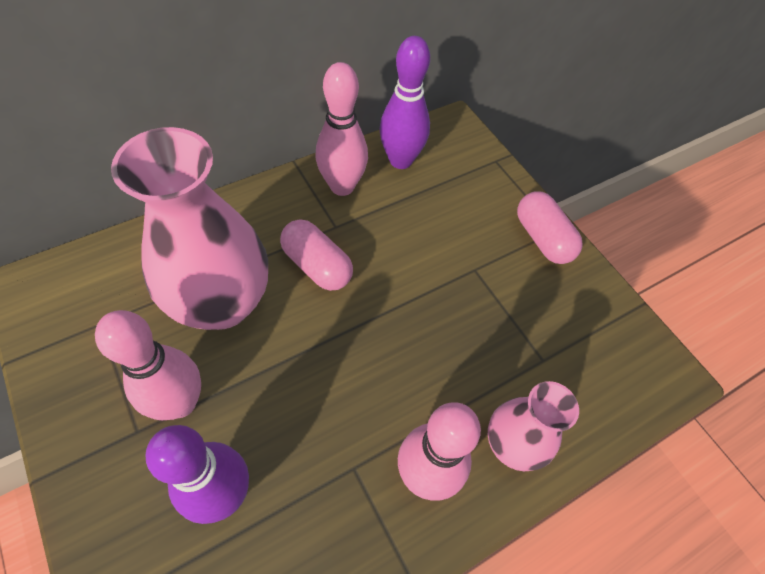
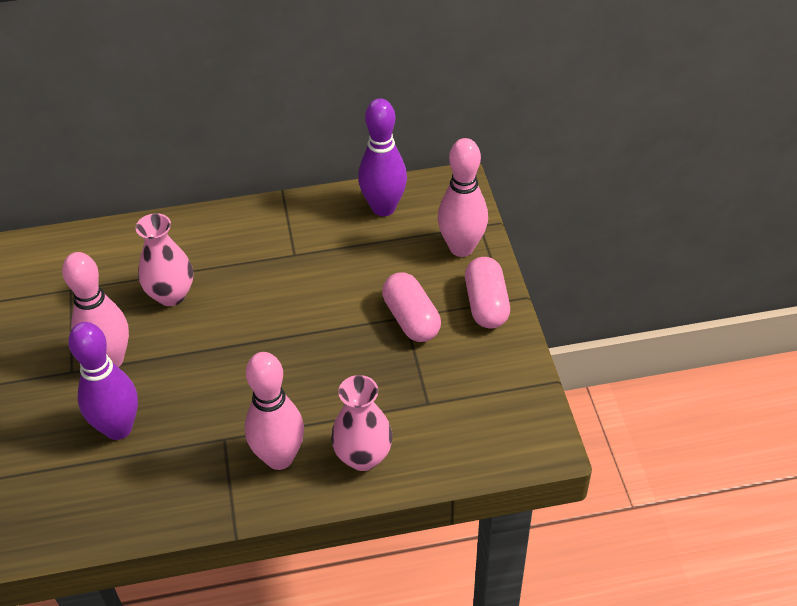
camera: 25 degrees right, 10 degrees down
pink vase [111,127,268,330] -> pink vase [136,213,193,306], size x0.56
pink capsule [280,219,353,291] -> pink capsule moved to [382,272,441,342]
pink bowling pin [315,62,368,196] -> pink bowling pin moved to [437,138,488,257]

